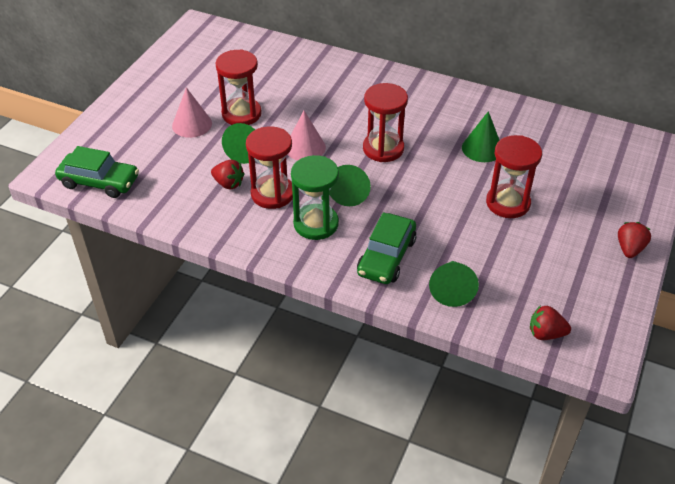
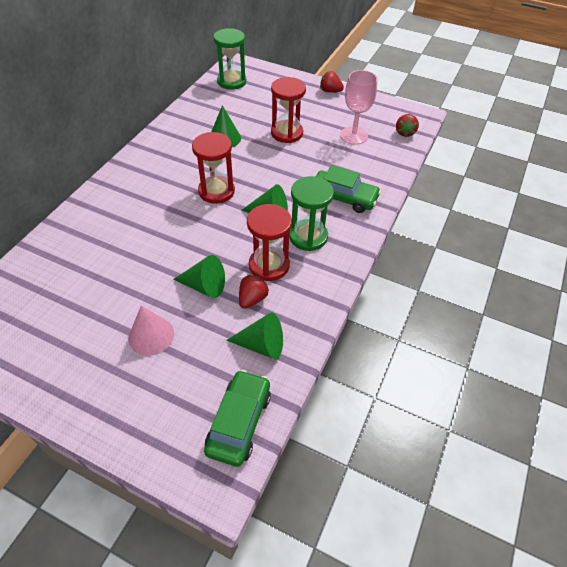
camera: 90 degrees left, 5 degrees up
red hourglass [215,49,262,125] -> none
pink cone [287,111,326,161] -> none
green cone [429,261,479,307] -> green cone moved to [226,312,283,360]
none -> green hourglass [214,28,247,90]
none -> pink goblet [340,70,377,145]

